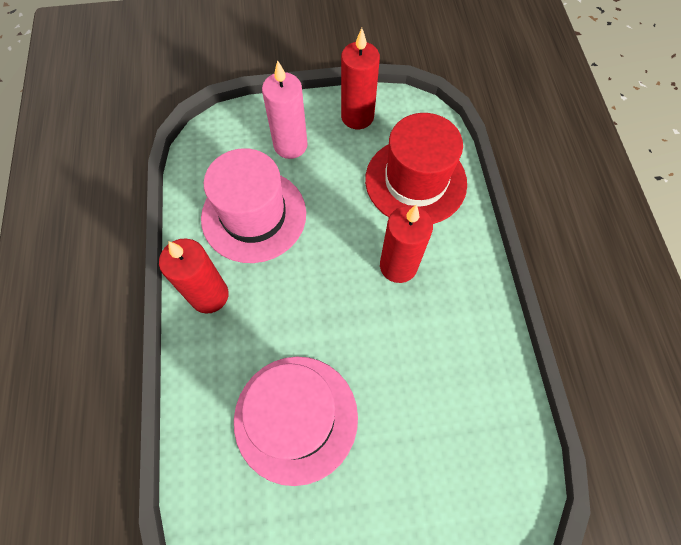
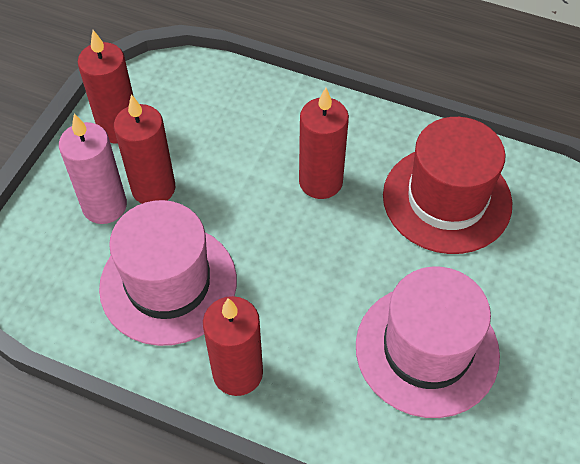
camera: 60 degrees left, 10 degrees down
red hat [365,113,467,224] -> red hat moved to [383,117,512,254]
none -> red candle [114,94,175,204]

